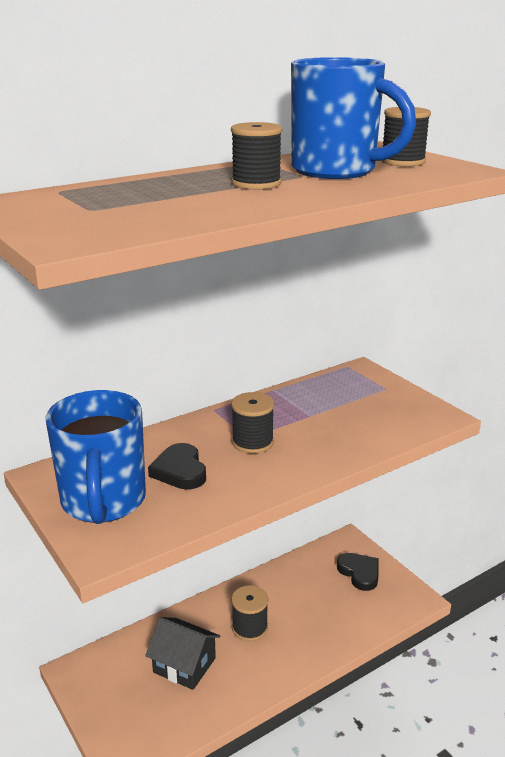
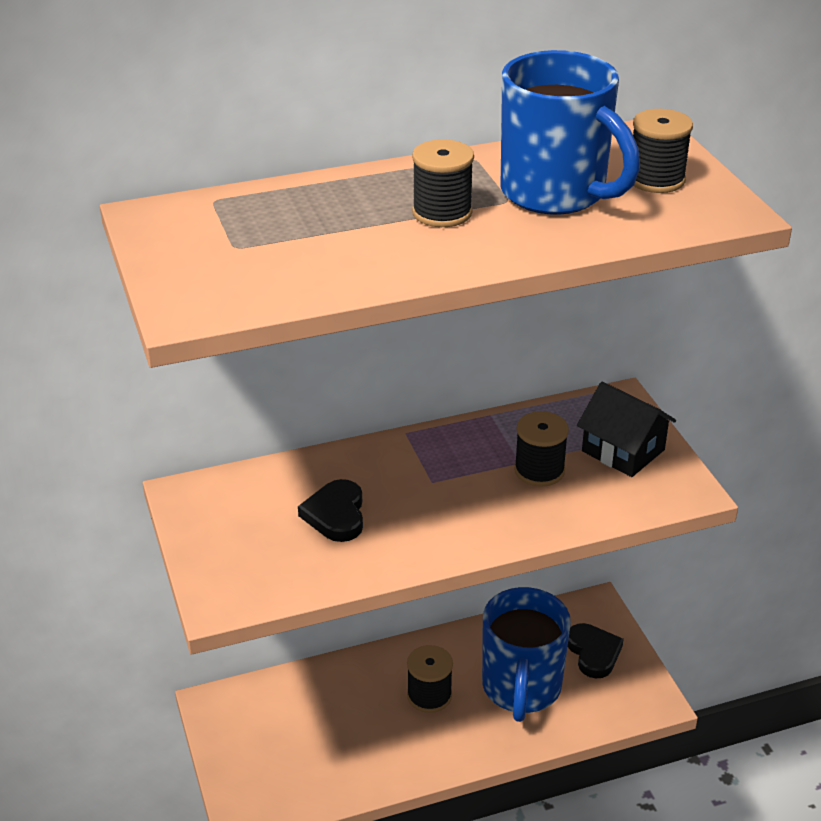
camera: 15 degrees right, 10 degrees up
blue mug [46,390,146,524] -> blue mug moved to [482,587,571,722]
black house [145,617,221,690] -> black house moved to [577,382,676,477]
black spool [231,392,275,454] -> black spool moved to [514,411,569,487]

